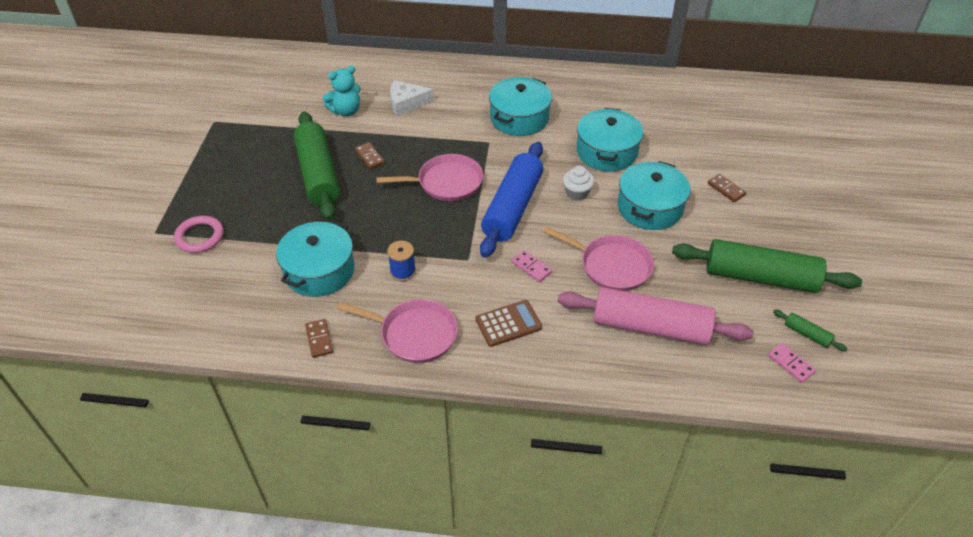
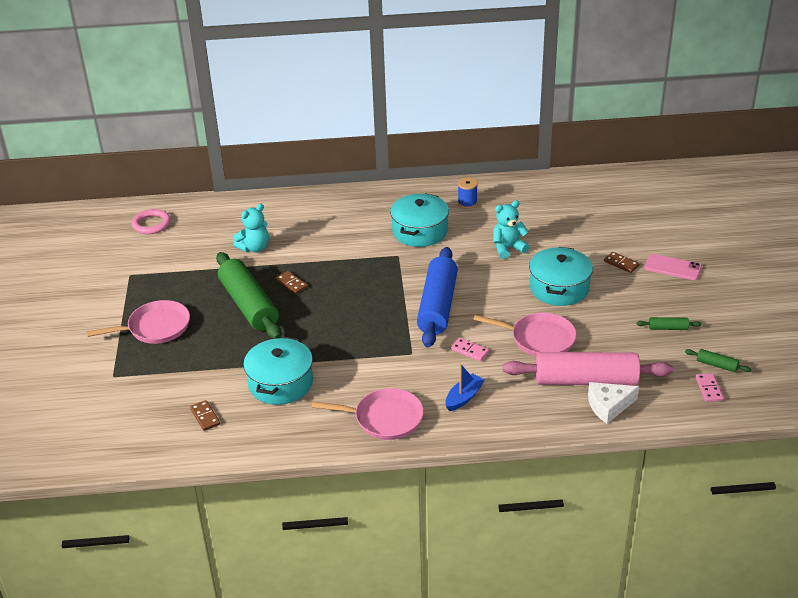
camera: 10 degrees left, 10 degrees down
pink ring [174,216,224,253] -> pink ring moved to [132,209,171,234]
brown domino [305,319,333,358] -> brown domino moved to [190,400,220,431]
pink pan [376,154,483,201] -> pink pan moved to [87,300,190,344]
blue spool [387,241,416,281] -> blue spool moved to [458,177,478,209]
white cheese [390,80,434,116] -> white cheese moved to [588,382,639,424]
brown calculator [476,300,542,347] -> blue boat [445,364,485,411]
white cupcake [563,166,594,201] -> none
turquoise pot [577,108,643,172] -> turquoise teddy bear [493,200,530,259]
green rolling pin [672,239,862,293] -> green rolling pin [636,317,701,330], size x0.40
pink domino [768,343,816,383] -> pink domino turned 45 degrees clockwise [695,373,724,402]
none -> pink phone [644,254,702,280]

